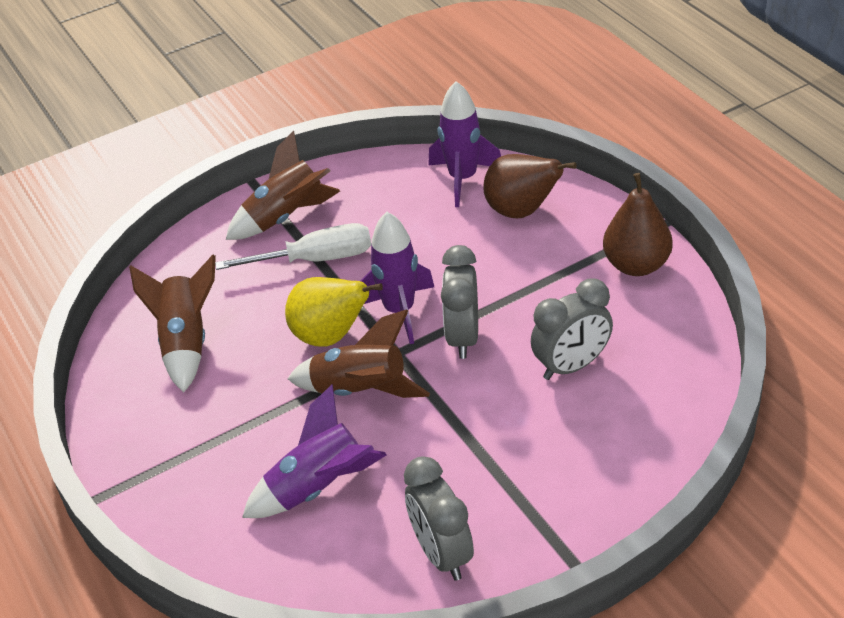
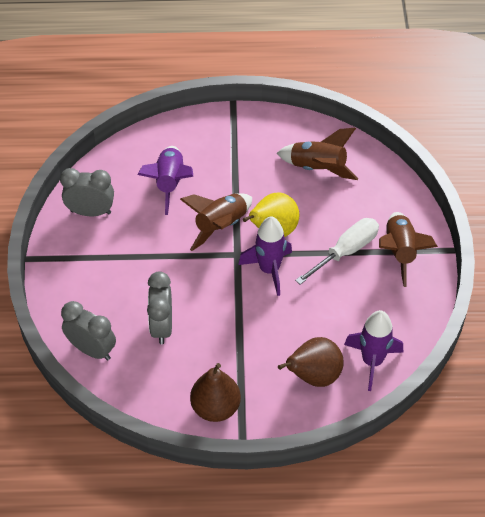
camera: 115 degrees right, 10 degrees up
white screwdriver [215,223,371,270] -> white screwdriver turned 150 degrees counterclockwise [295,218,379,285]
grey clock [441,245,478,359] -> grey clock moved to [61,301,116,360]

